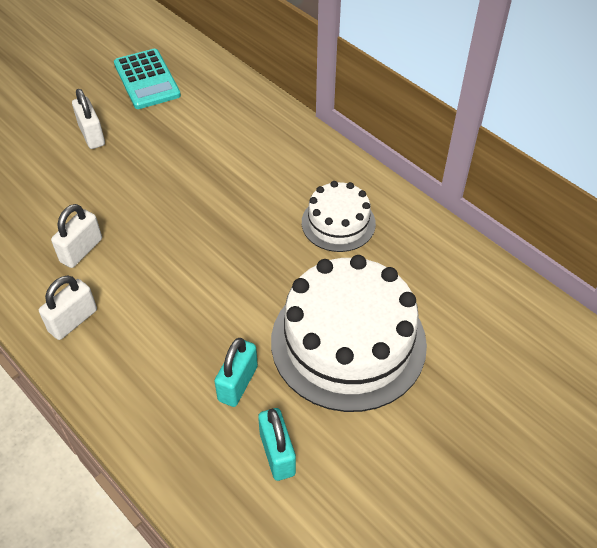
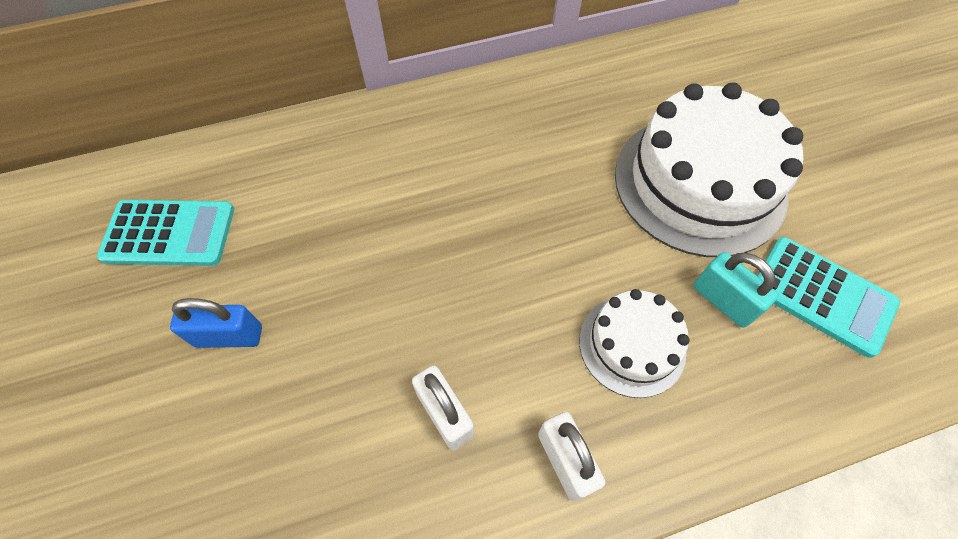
camera: 65 degrees left, 10 degrees up
white padlock [72,89,105,149] -> blue padlock [170,298,262,348]
turquoise padlock [258,408,296,481] -> turquoise calculator [757,237,900,358]
white cake [302,181,376,252] -> white cake moved to [579,289,690,398]

